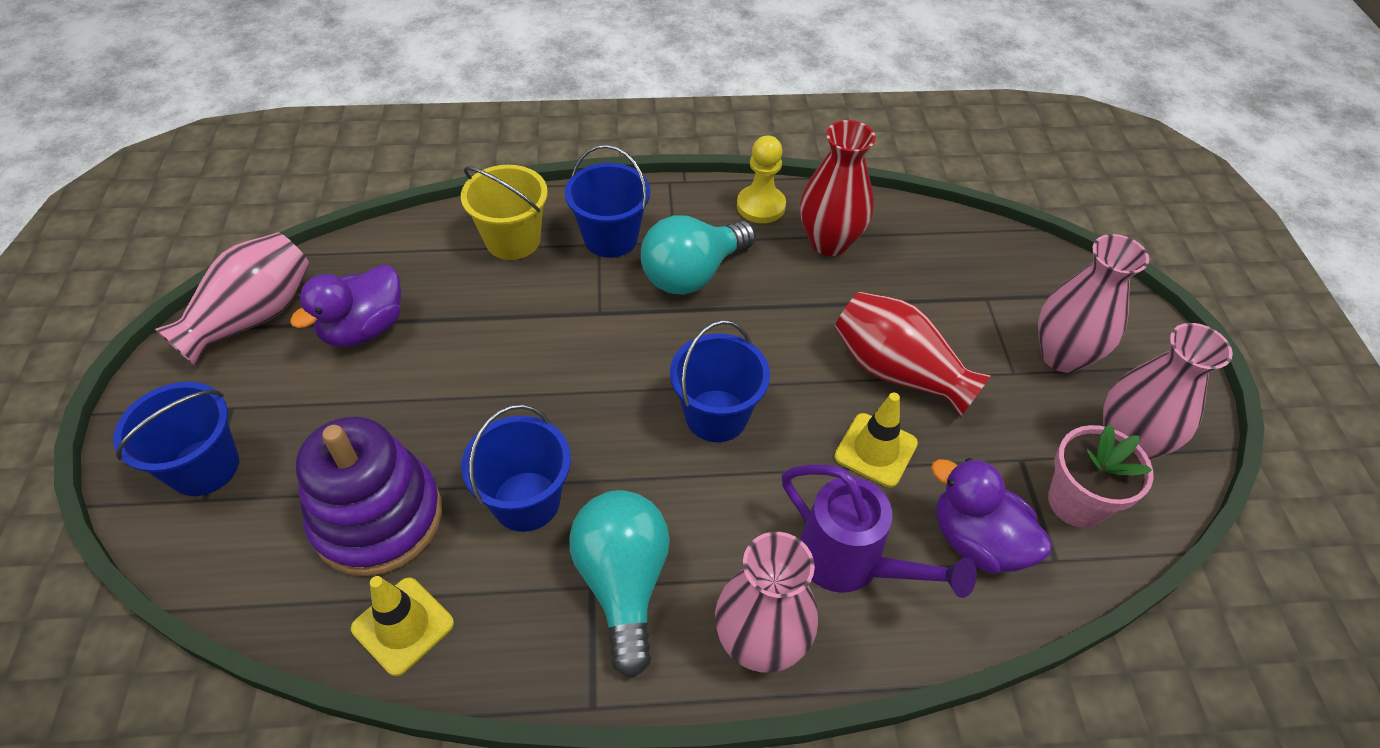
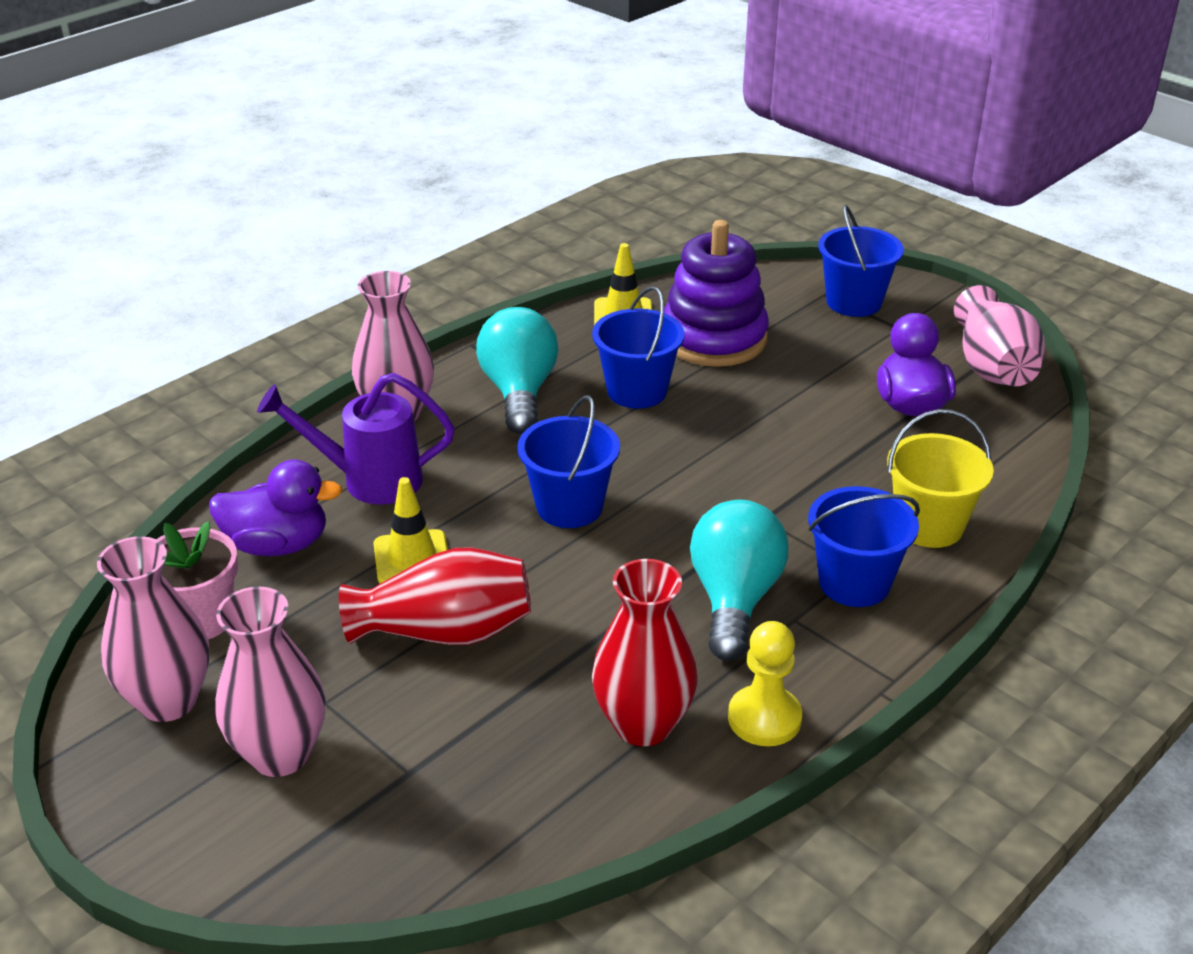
camera: 140 degrees right, 15 degrees down
turquoise light bulb [569,490,670,677] -> turquoise light bulb turned 135 degrees counterclockwise [476,307,559,434]

